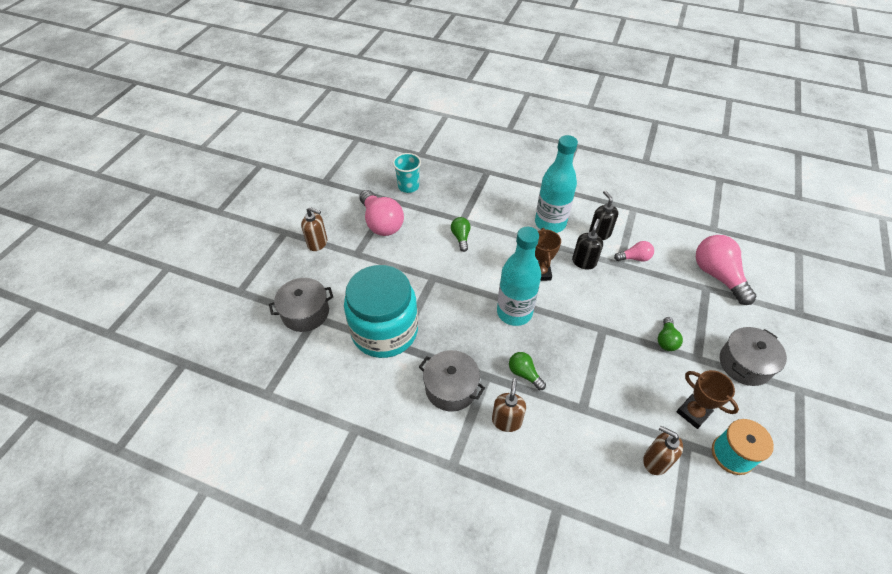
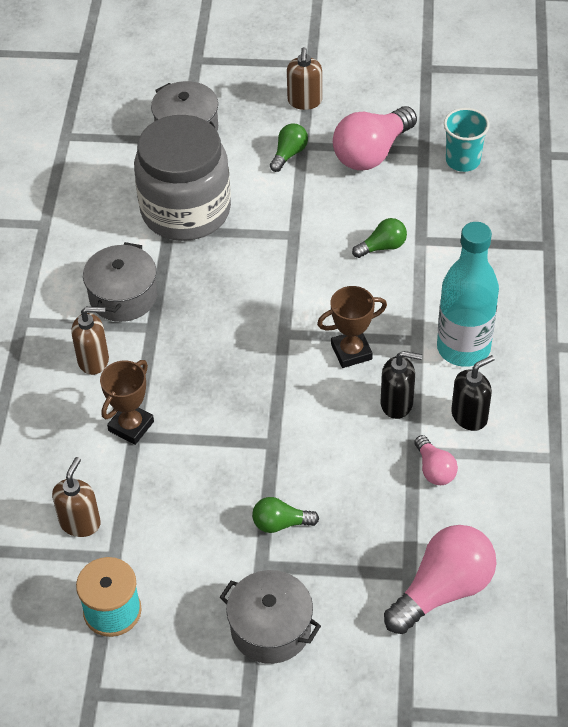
camera: 75 degrees right, 0 degrees up
turquoise jar [344,265,418,358] -> grey jar [134,115,231,241]
turquoise bottle [497,227,541,326] -> none
green light bulb [509,352,546,390] -> green light bulb moved to [270,124,308,172]
brown trophy [676,370,739,429] -> brown trophy moved to [100,360,154,445]

